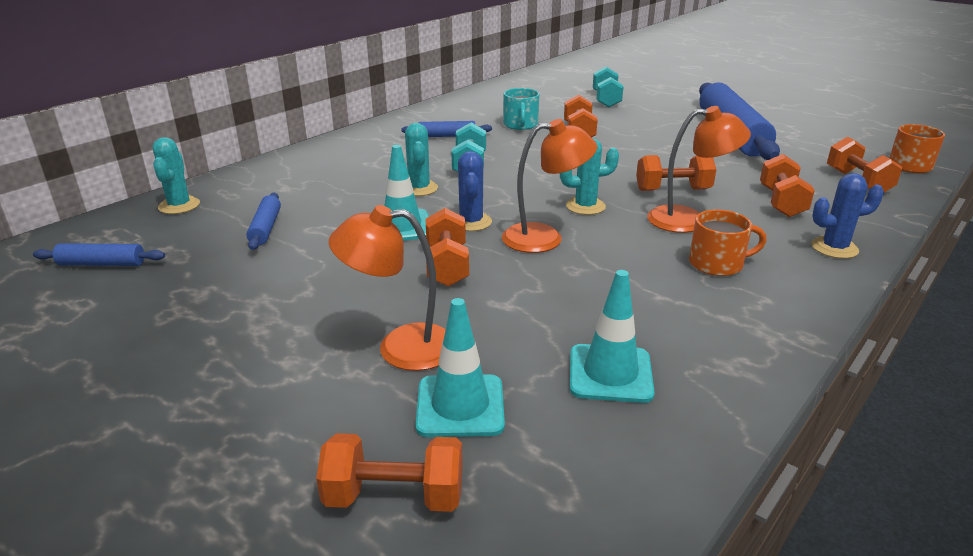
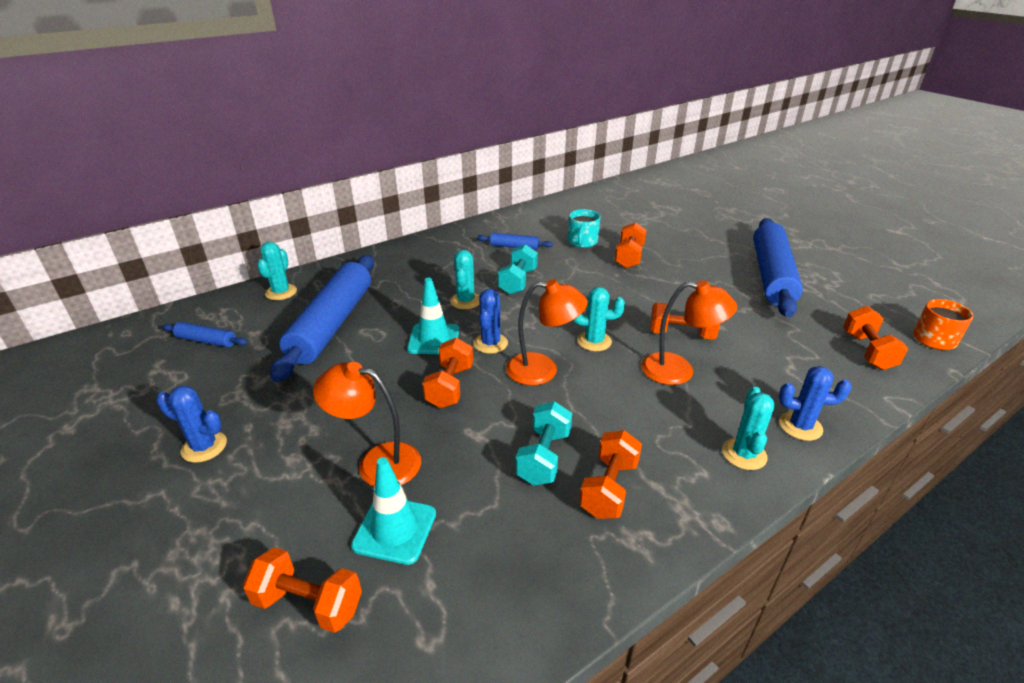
camera: 15 degrees right, 5 degrees up
blue rolling pin [246,193,281,250] -> blue rolling pin [270,255,374,382], size x2.30
turquoise traffic cone [570,270,655,403] -> none
turquoise dumbbell [593,66,624,107] -> turquoise dumbbell moved to [516,401,572,486]
orange mug [689,210,767,276] -> none
orange dumbbell [760,154,815,217] -> orange dumbbell moved to [579,430,642,519]
none -> blue cactus [156,386,227,463]
none -> turquoise cactus [722,386,775,470]

